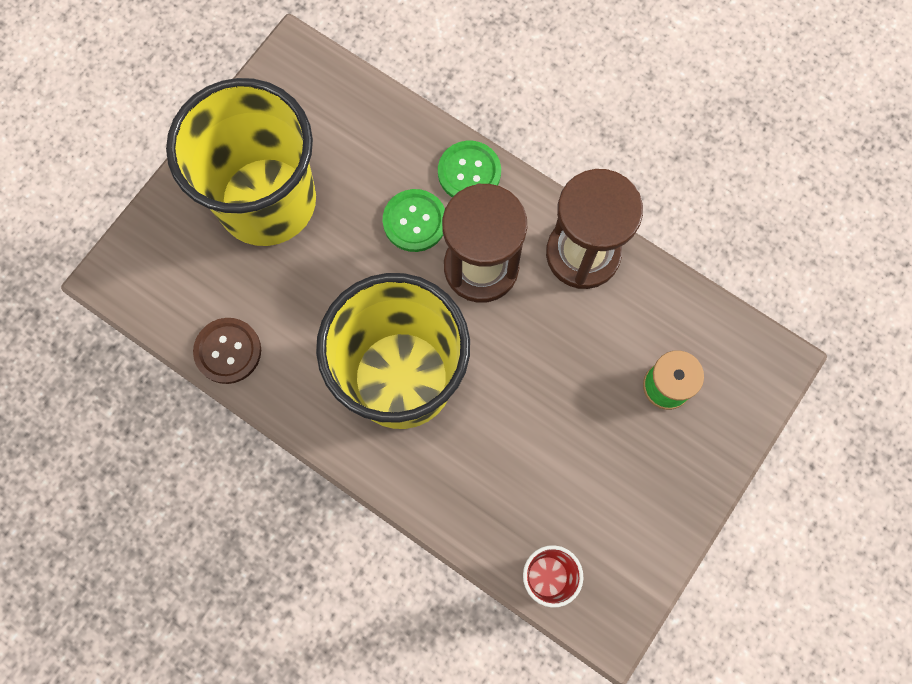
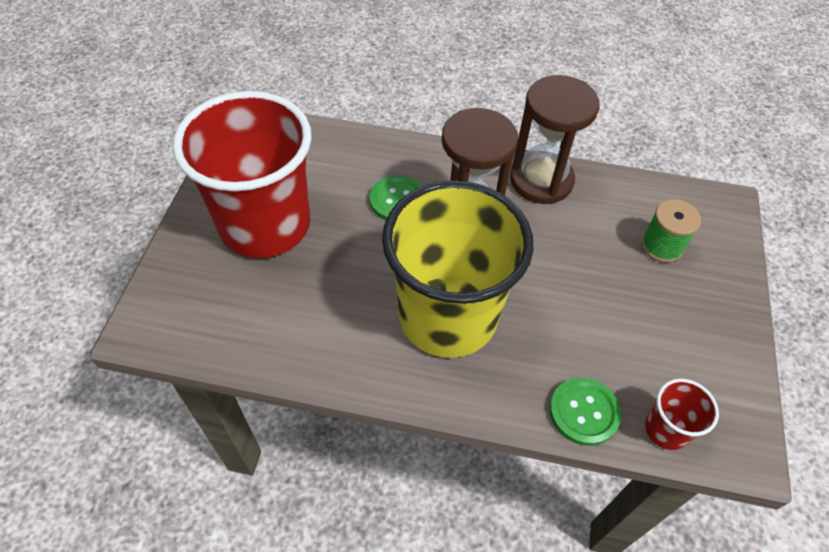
camera: 25 degrees left, 20 degrees down
yellow cup [166,78,316,246] -> red cup [173,91,312,258]
brown button [193,318,261,384] -> none
green button [438,141,501,198] -> green button moved to [550,377,621,446]

